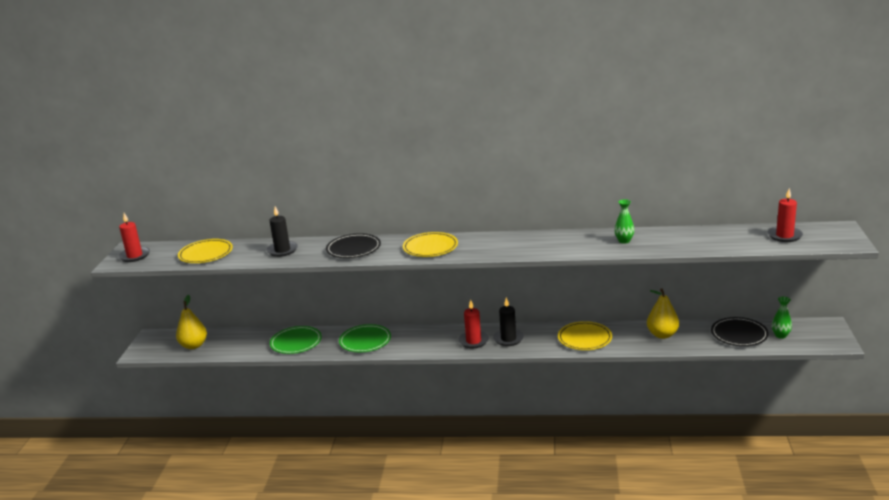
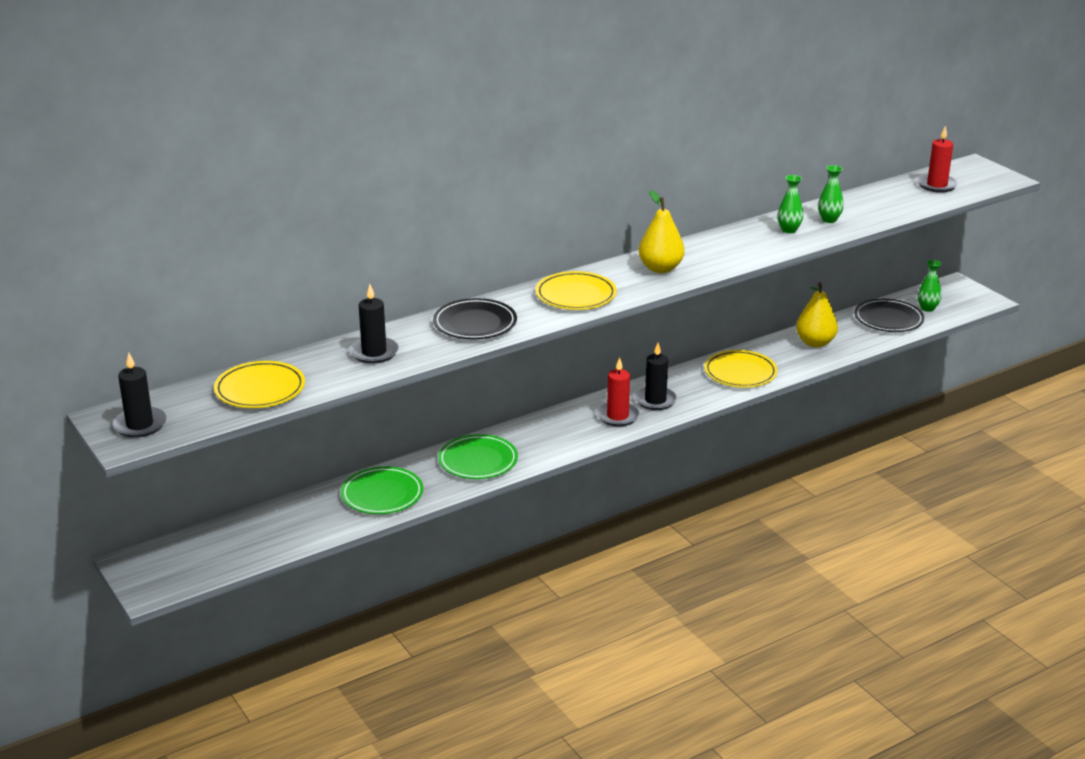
camera: 40 degrees left, 5 degrees up
red candle [118,213,150,262] -> black candle [112,353,167,438]
yellow pear [176,295,207,349] -> yellow pear moved to [638,190,685,273]
none -> green vase [818,165,844,223]

